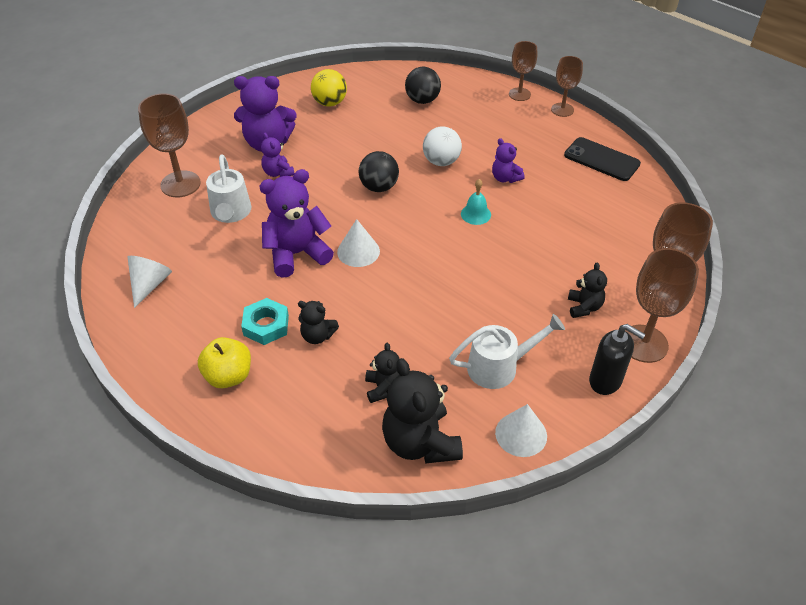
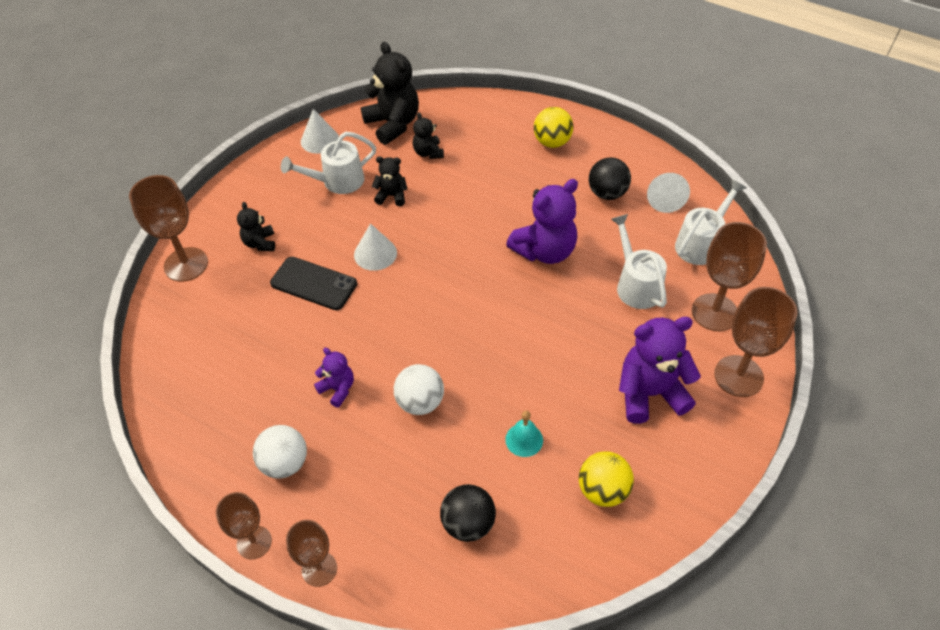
camera: 170 degrees right, 5 degrees up
yellow apple [198,337,251,389] -> yellow ball [534,107,573,148]
turquoise nut [241,298,289,345] -> none
purple teddy bear [261,133,294,177] -> none
black teddy bear [298,301,339,344] -> black teddy bear moved to [372,156,407,206]
white cone [337,219,380,267] -> white cone moved to [354,223,397,271]
black ball [359,151,399,192] -> black ball moved to [589,157,631,200]
turquoise bell [461,179,491,225] -> turquoise bell moved to [505,411,543,457]
black phone [564,137,641,181] -> black phone moved to [270,257,357,310]
black soap dispenser [589,324,646,395] -> none
brown goblet [625,248,699,363] -> brown goblet moved to [714,287,798,397]
none -> white ball [253,425,307,479]
none -> white watering can [675,179,746,265]

